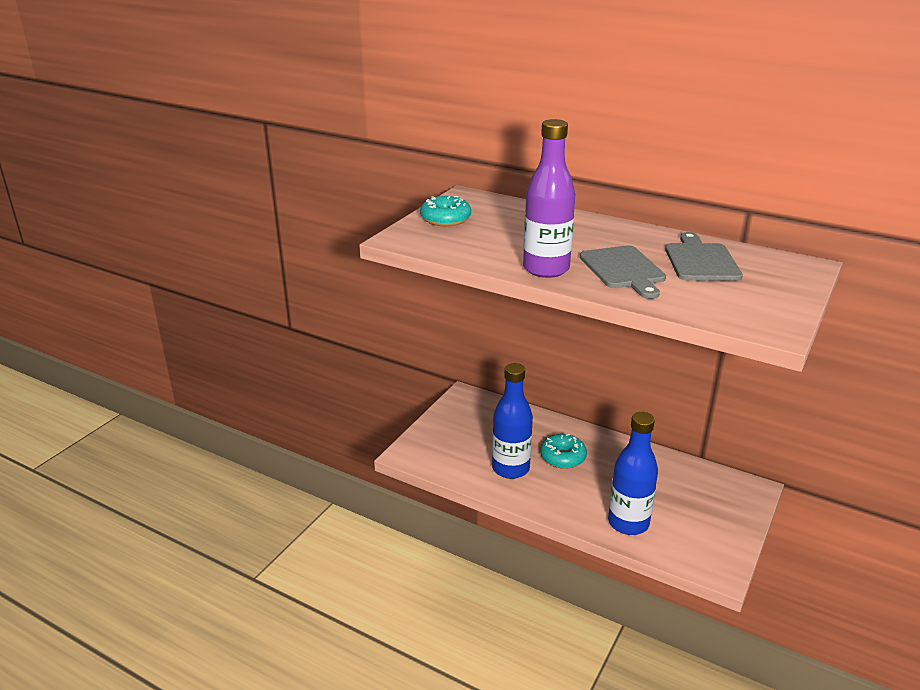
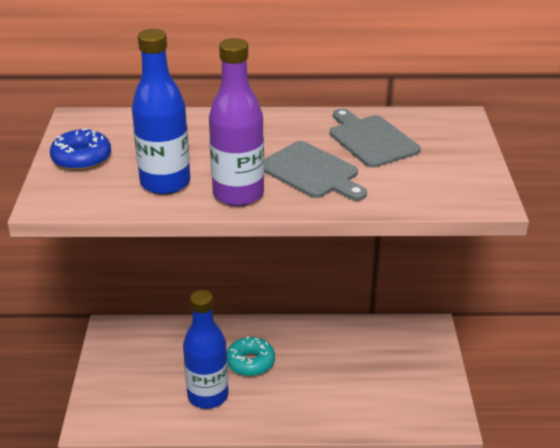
camera: 30 degrees left, 5 degrees up
turquoise donut [420,196,471,226] -> blue donut [50,128,111,171]
blue bottle [608,412,658,535] -> blue bottle moved to [132,29,190,195]

